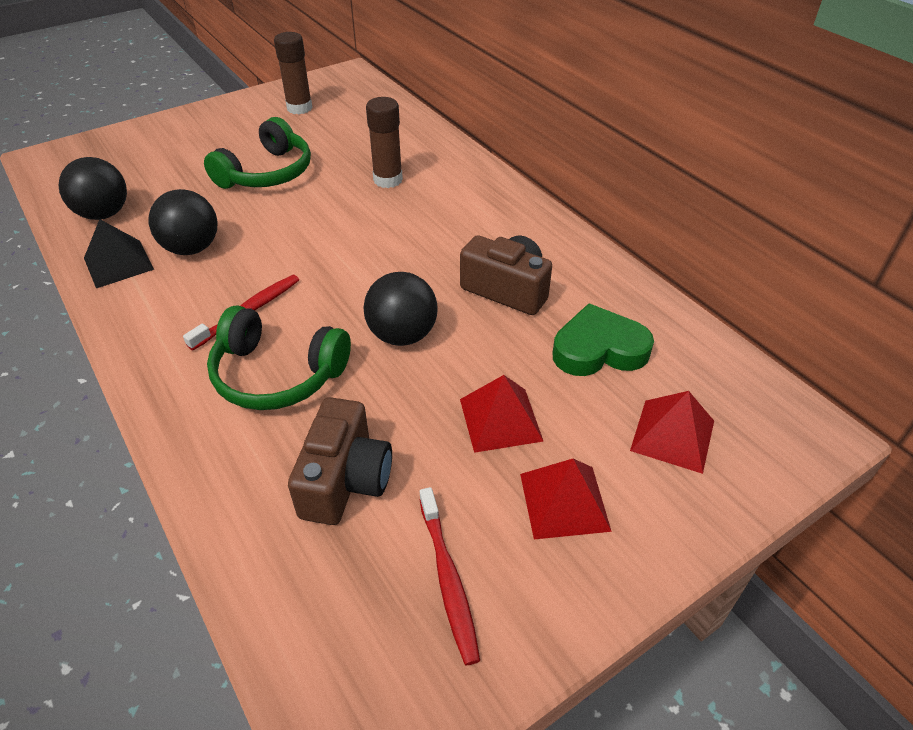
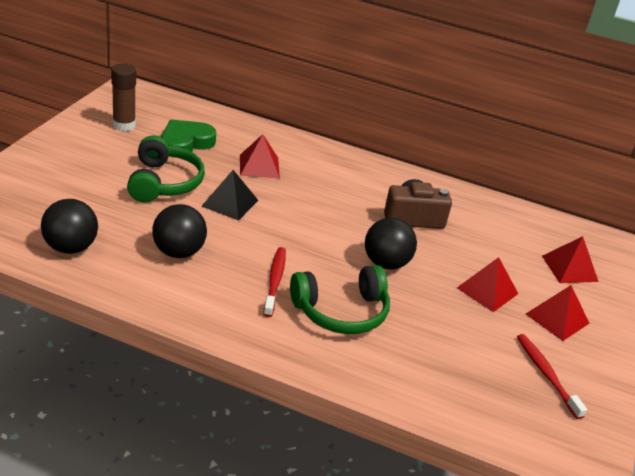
camera: 40 degrees left, 10 degrees down
black pyramid [84,219,154,288] -> black pyramid moved to [202,170,259,221]
brown camera [288,397,392,525] -> none
brown glue stick [366,97,403,188] -> red pyramid [240,134,280,179]
red toothbrush [419,487,480,665] -> red toothbrush turned 150 degrees counterclockwise [517,334,587,419]
green heart [552,304,654,376] -> green heart moved to [161,120,216,152]

